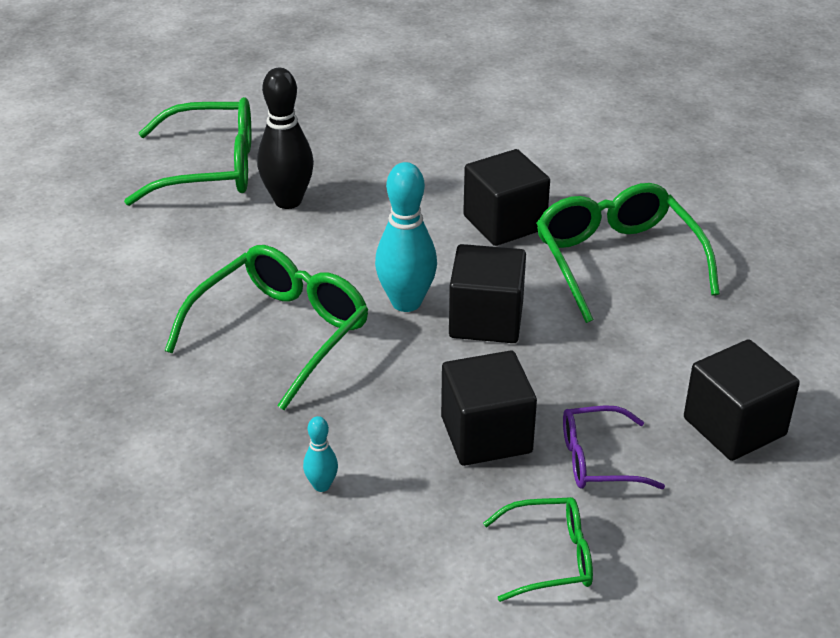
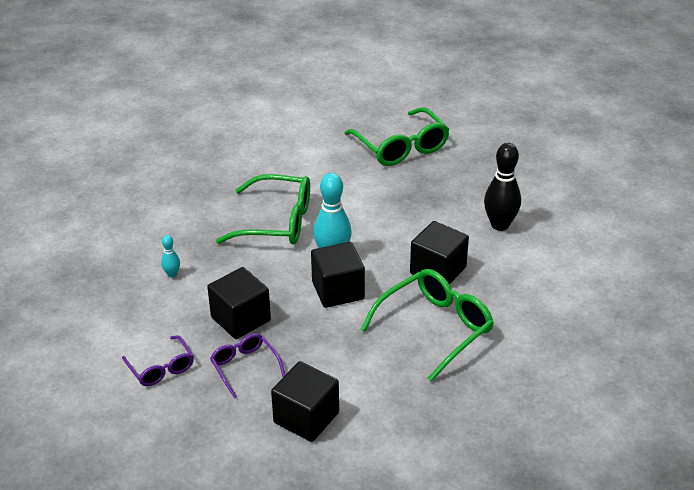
camera: 65 degrees right, 0 degrees up
black bowling pin [257,68,314,209] -> black bowling pin moved to [484,143,521,231]
green glasses [483,497,593,602] -> purple glasses [122,335,194,386]

